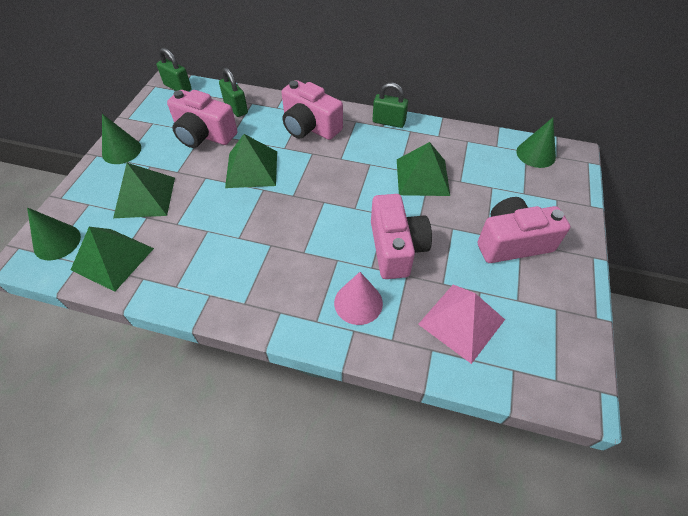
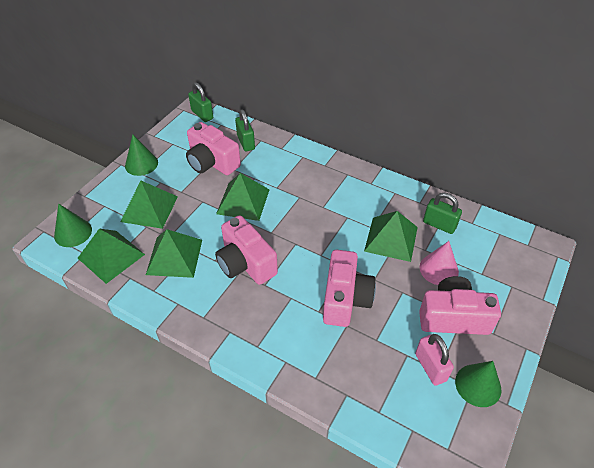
camera: 15 degrees right, 5 degrees down
pink camera [281,80,343,140] -> pink camera moved to [215,215,278,285]
pink cone [334,272,383,325] -> pink cone moved to [419,241,459,285]
green padlock [373,83,408,128] -> green padlock moved to [423,193,462,234]
pink pyramid [418,284,505,364] -> none
green cone [516,117,556,168] -> green cone moved to [455,361,501,407]
none -> green pyramid [146,229,202,278]
none -> pink padlock [415,334,454,386]

